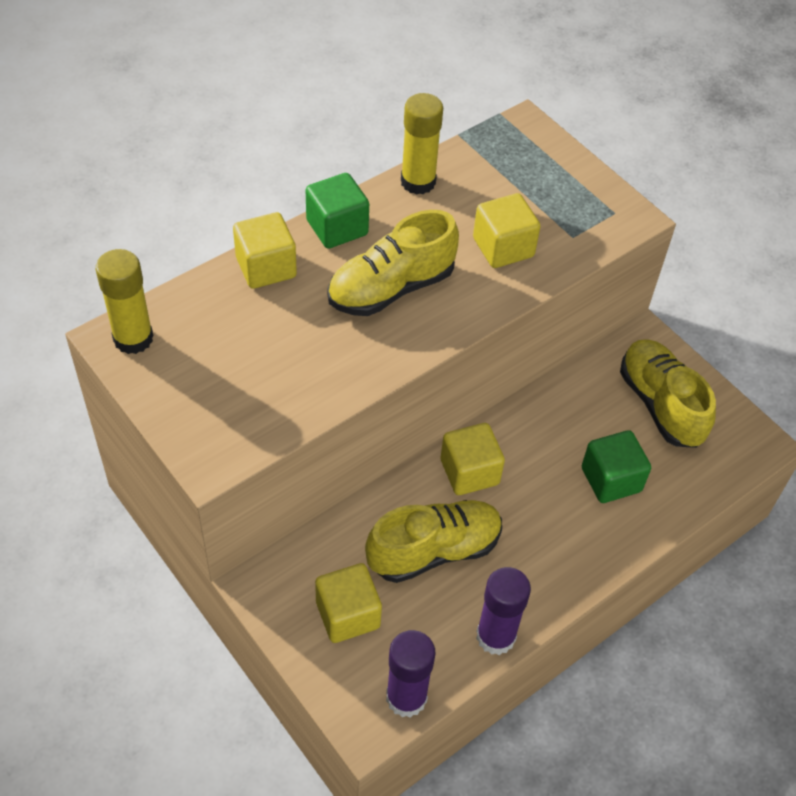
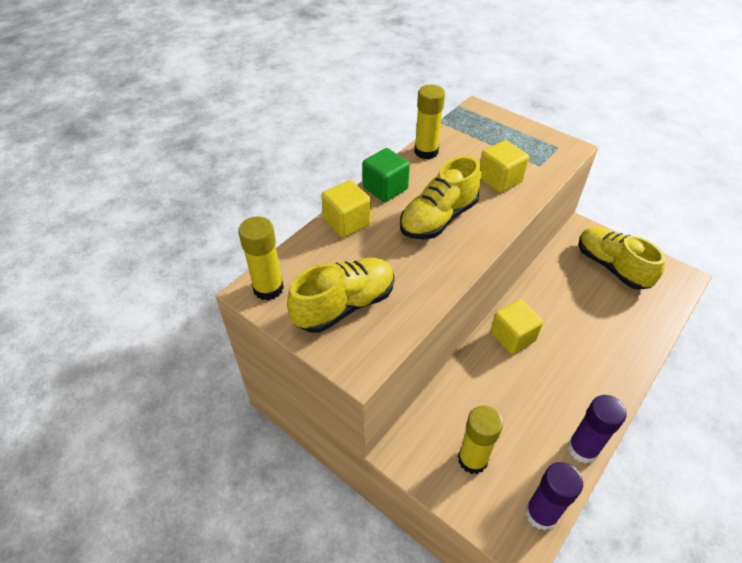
camera: 10 degrees left, 5 degrees down
yellow cube [315,563,382,643] -> yellow glue stick [458,405,503,474]
yellow shoe [365,500,502,583] -> yellow shoe moved to [287,258,394,333]
green cube [582,430,651,503] -> none

